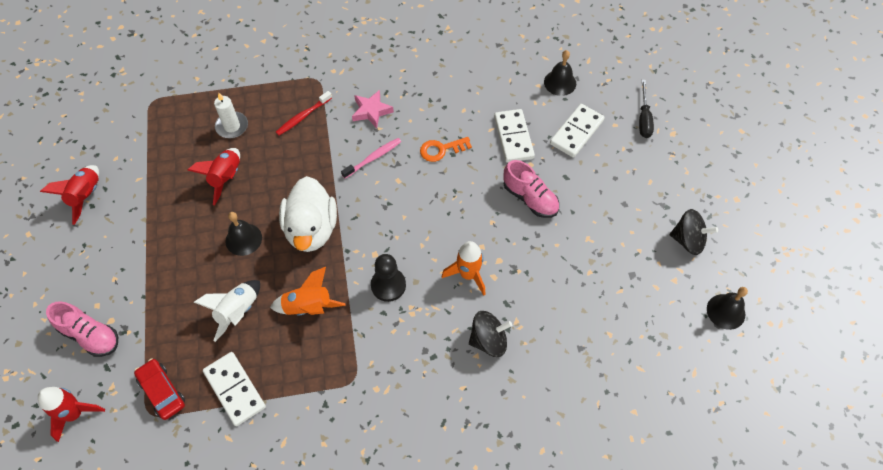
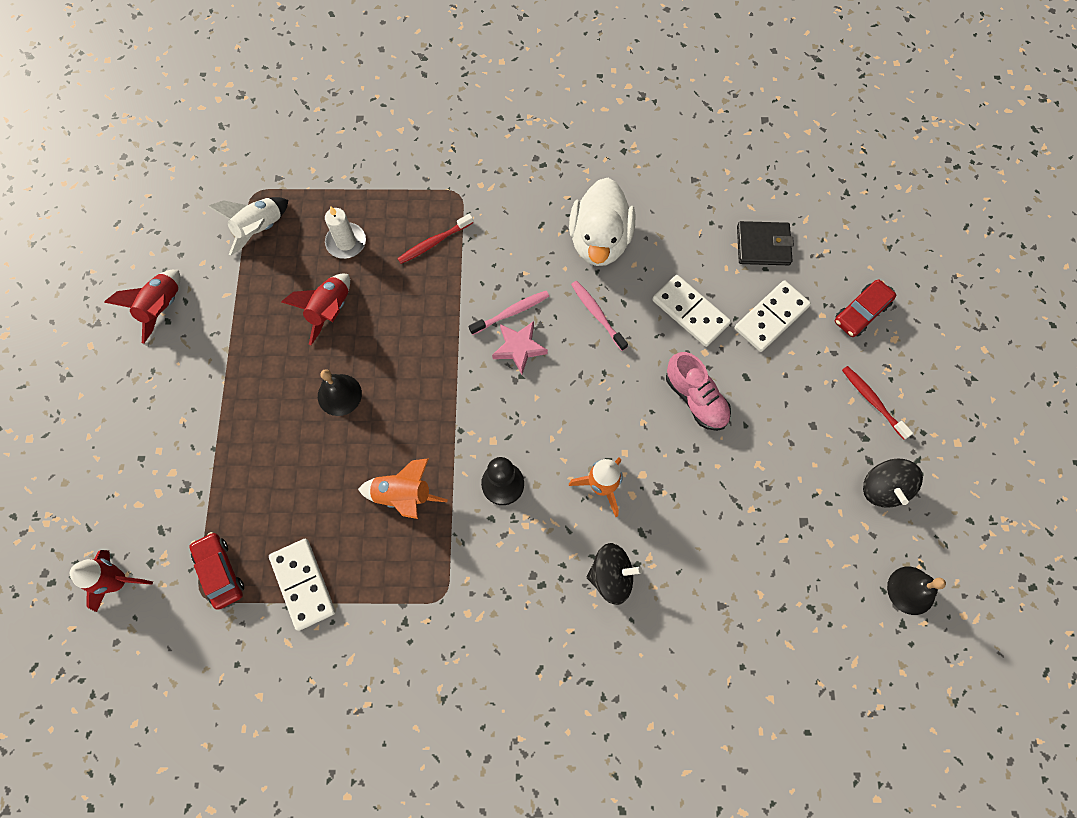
camera: 10 degrees right, 10 degrees up
pink shoe [46,301,118,357] -> none
white rocket [194,280,260,342] -> white rocket moved to [208,197,288,256]
white duck [279,176,337,252] -> white duck moved to [569,178,635,266]
pink star [352,90,394,128] -> pink star moved to [492,321,548,374]
orange key [420,137,472,162] -> pink toothbrush [571,281,628,351]
white domino [494,109,535,162] -> white domino turned 45 degrees counterclockwise [652,275,731,347]
black bell [544,50,576,96] -> black wallet [737,221,794,265]
black screwdriver [639,80,654,138] -> red car [835,279,896,337]
black spinning top [670,209,718,255] -> black spinning top turned 60 degrees clockwise [863,459,923,508]
none -> red toothbrush [842,366,913,439]

